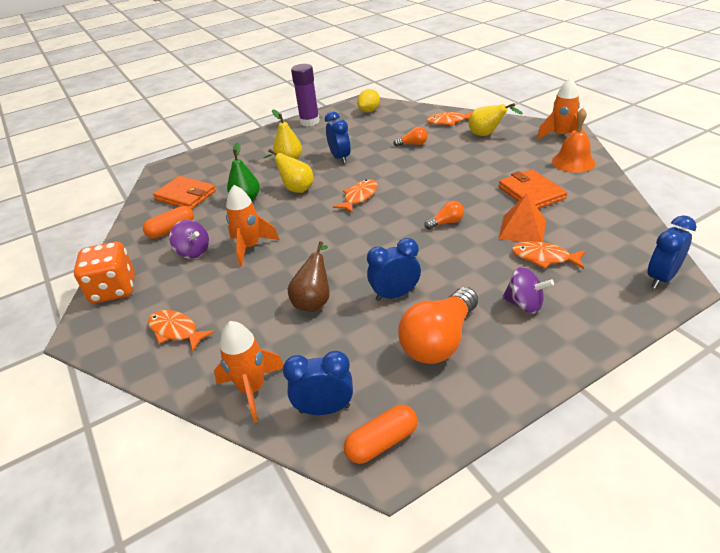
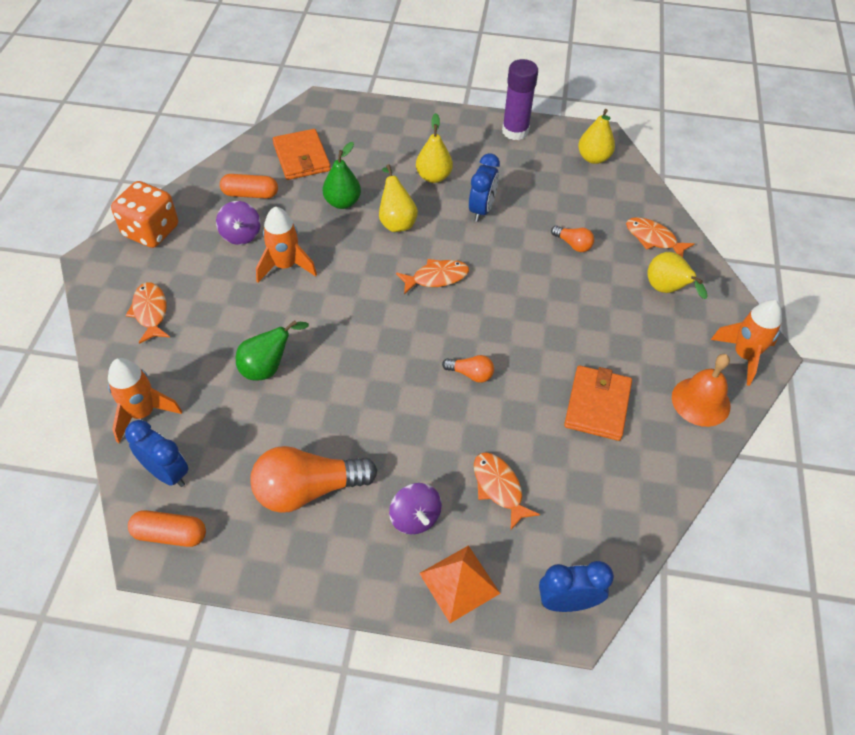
camera: 35 degrees right, 15 degrees up
brown pear [288,241,330,312] -> green pear [236,320,309,381]
yellow lemon [357,89,380,112] -> yellow pear [578,109,615,164]
blue clock [367,238,421,301] -> none
orange pyramid [498,194,546,242] -> orange pyramid moved to [419,545,500,623]

